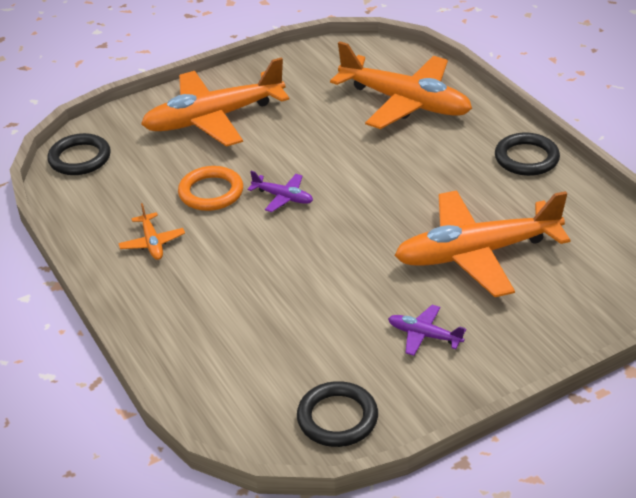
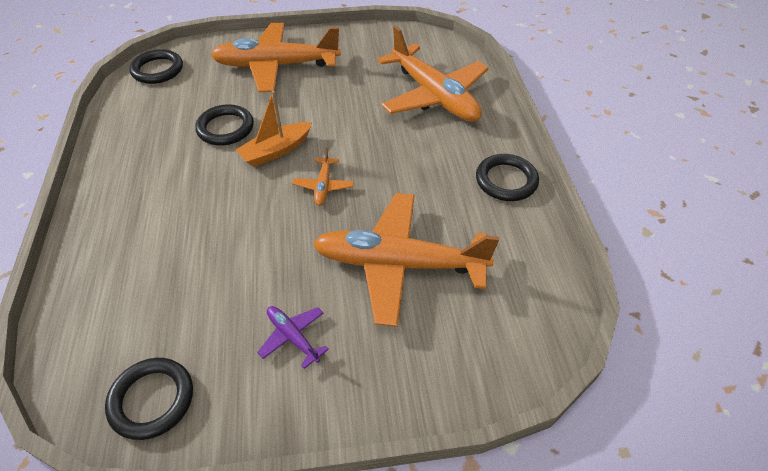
camera: 20 degrees right, 10 degrees up
orange plane [118,203,185,260] -> orange plane moved to [292,148,354,206]
orange ring [178,166,243,211] -> black ring [195,104,254,145]
purple plane [248,171,313,212] -> orange boat [236,91,312,167]

